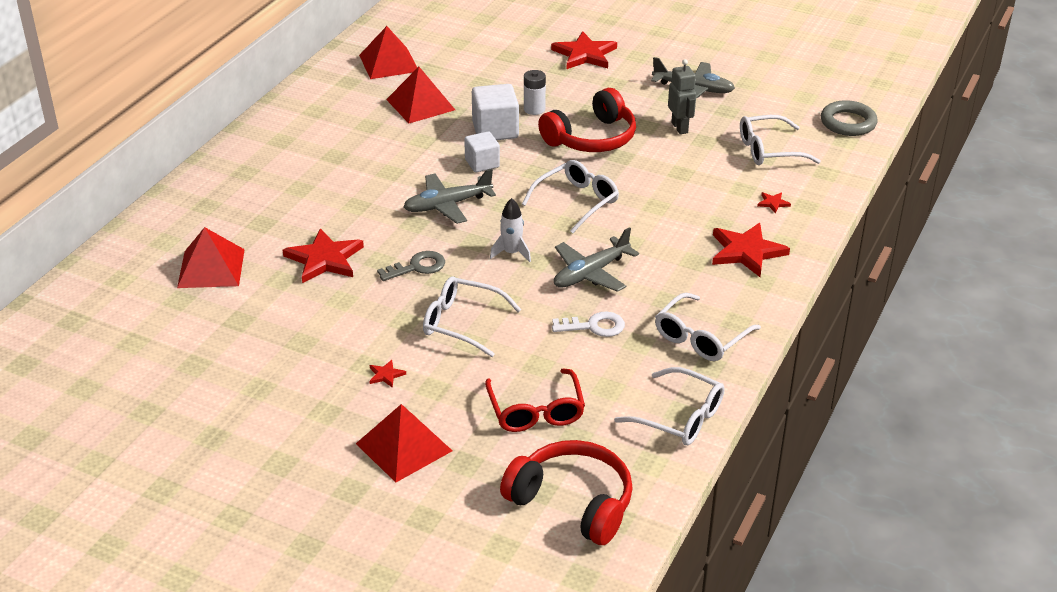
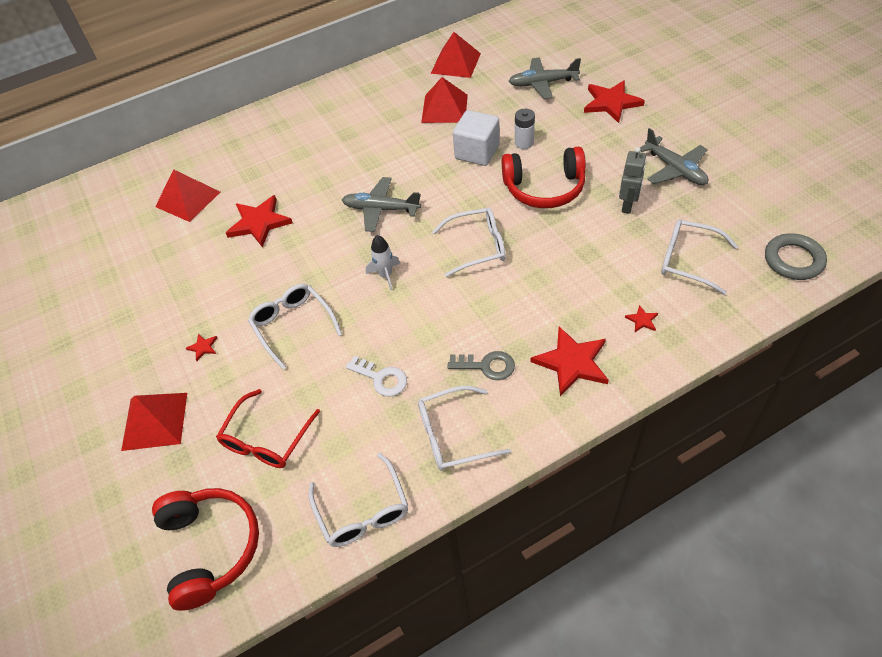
camera: 40 degrees right, 15 degrees up
grey key [377,251,445,281] -> grey key moved to [447,351,515,380]
white cube [464,131,500,172] -> none
grey plane [554,227,639,292] -> grey plane moved to [509,57,581,99]

